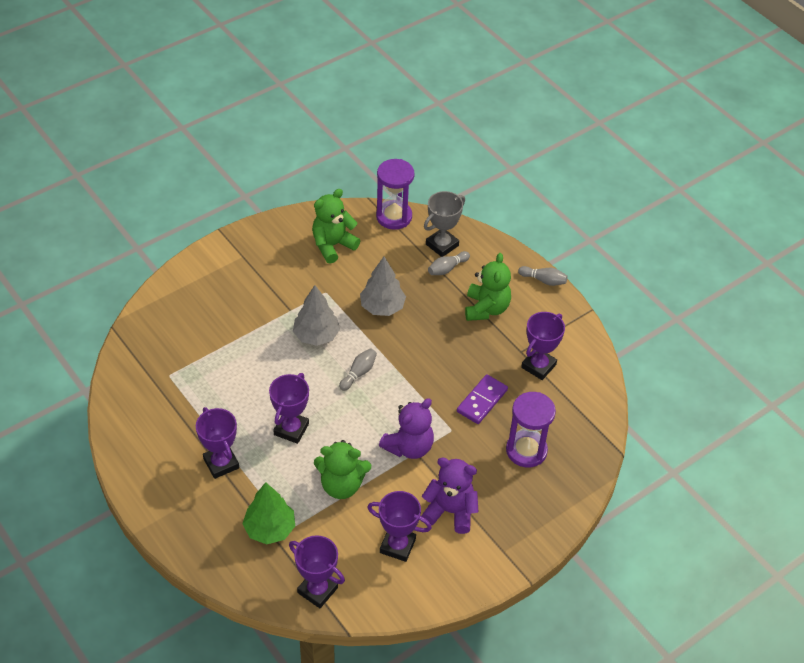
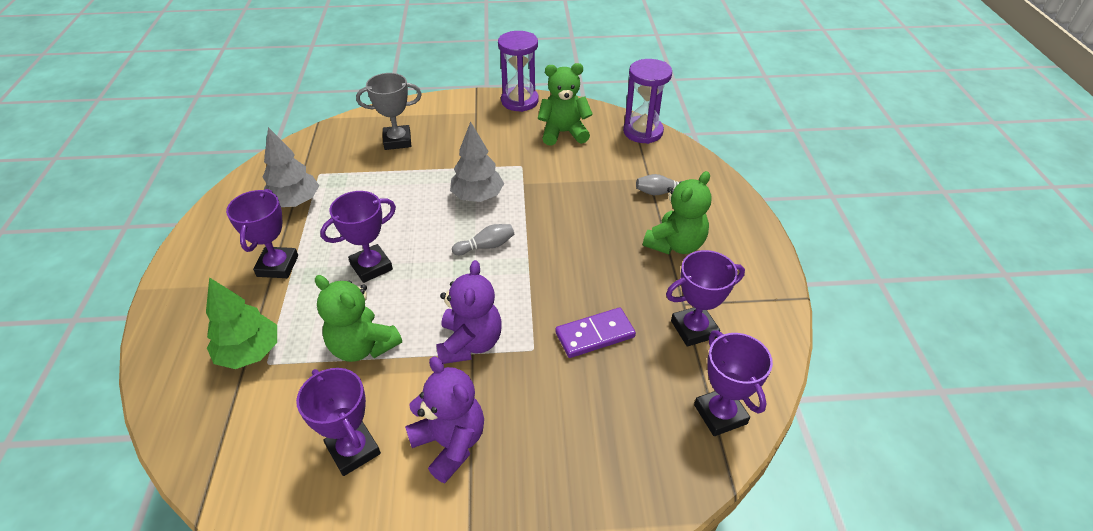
camera: 35 degrees right, 5 degrees down
purple trophy [289,535,345,608] -> purple trophy moved to [694,330,773,436]
grey tree [360,257,406,316] -> grey tree moved to [263,127,319,207]
purple teddy bear [379,398,434,459] -> purple teddy bear turned 75 degrees counterclockwise [436,260,502,364]
grey trophy [424,191,465,257] -> grey trophy moved to [356,73,422,150]
purple hourglass [506,392,556,468] -> purple hourglass moved to [498,31,539,112]
grey bowling pin [518,266,568,286] -> none

